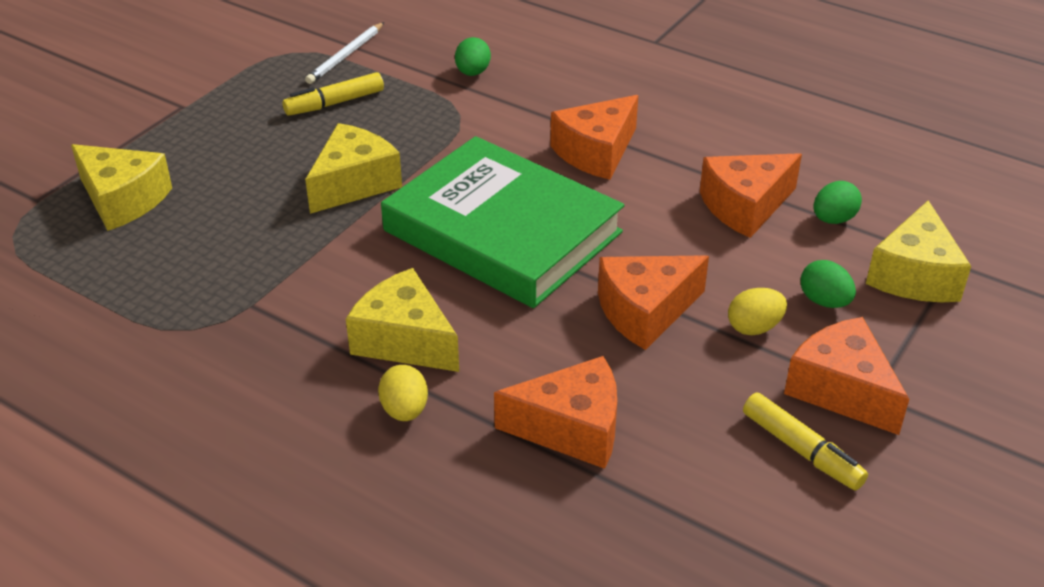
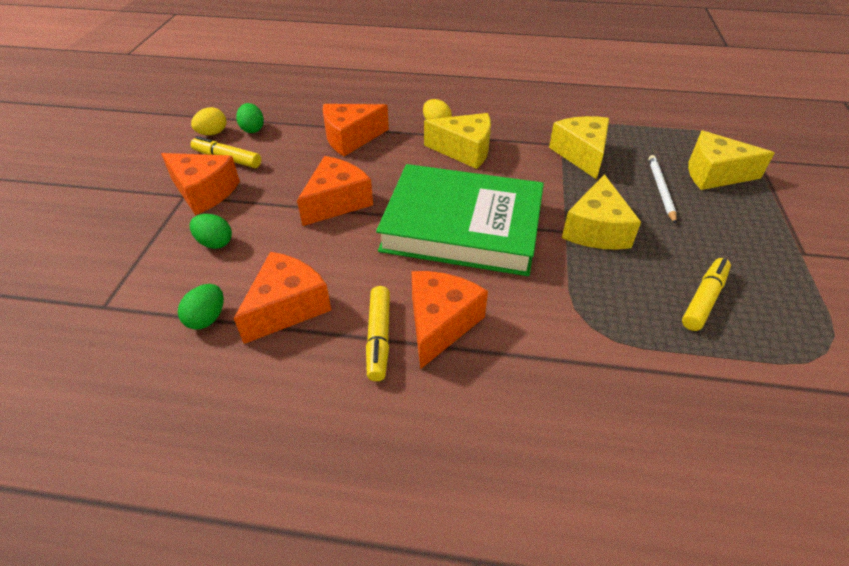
camera: 155 degrees right, 5 degrees up
white pencil [305,22,384,84] -> white pencil moved to [649,155,677,224]
green egg [455,37,491,76] -> green egg moved to [236,103,264,133]
yellow egg [728,288,787,335] -> yellow egg moved to [191,107,226,135]
yellow cheese [866,200,971,302] -> yellow cheese moved to [549,116,609,179]
none -> yellow marker [366,286,390,381]

